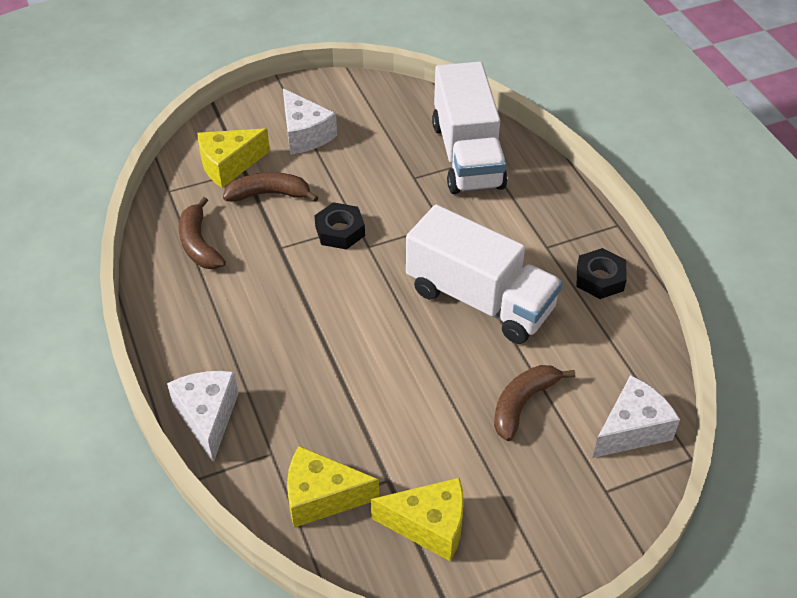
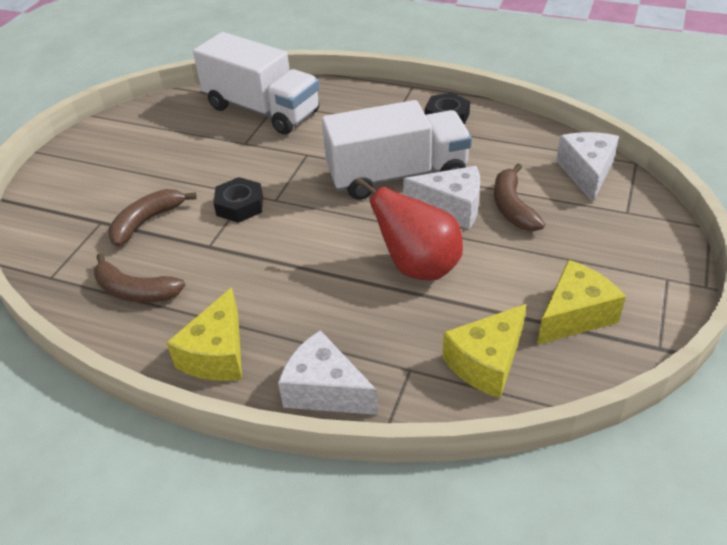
camera: 45 degrees left, 5 degrees down
yellow cheese [197,128,270,188] -> yellow cheese moved to [166,287,242,381]
white cheese [283,88,337,154] -> white cheese moved to [403,166,480,229]
none -> red pear [355,177,463,280]

